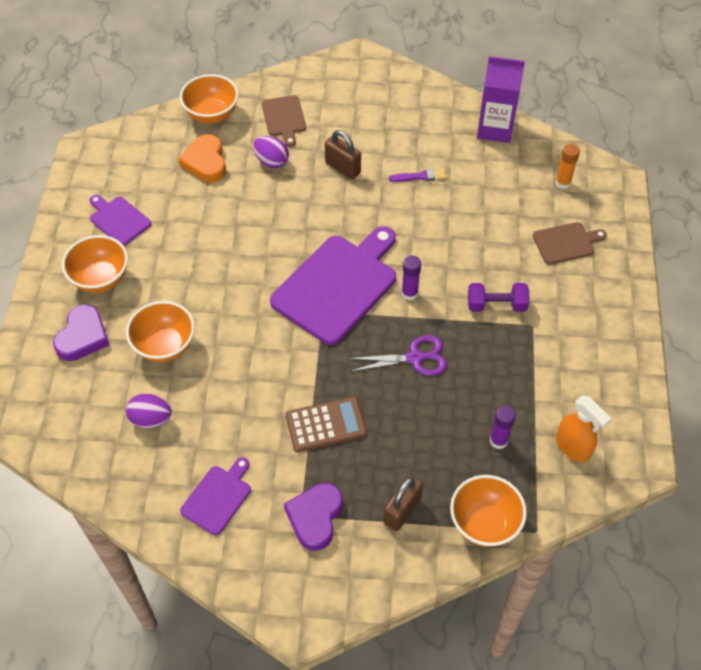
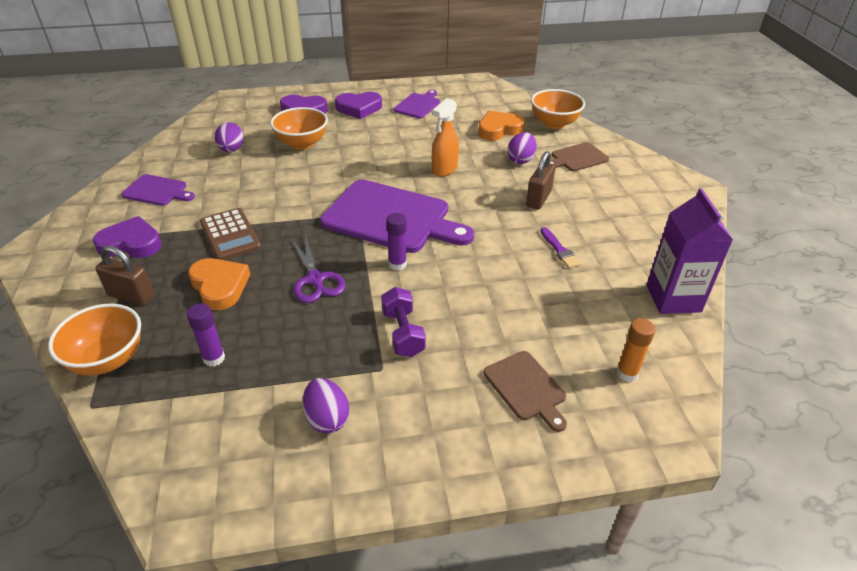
camera: 75 degrees right, 15 degrees down
orange bowl [62,235,128,293] -> purple heart [335,92,382,119]
orange spray bottle [556,395,612,462] -> orange spray bottle moved to [432,98,459,177]
none -> orange heart [188,258,250,310]
none -> purple egg [302,378,349,433]

